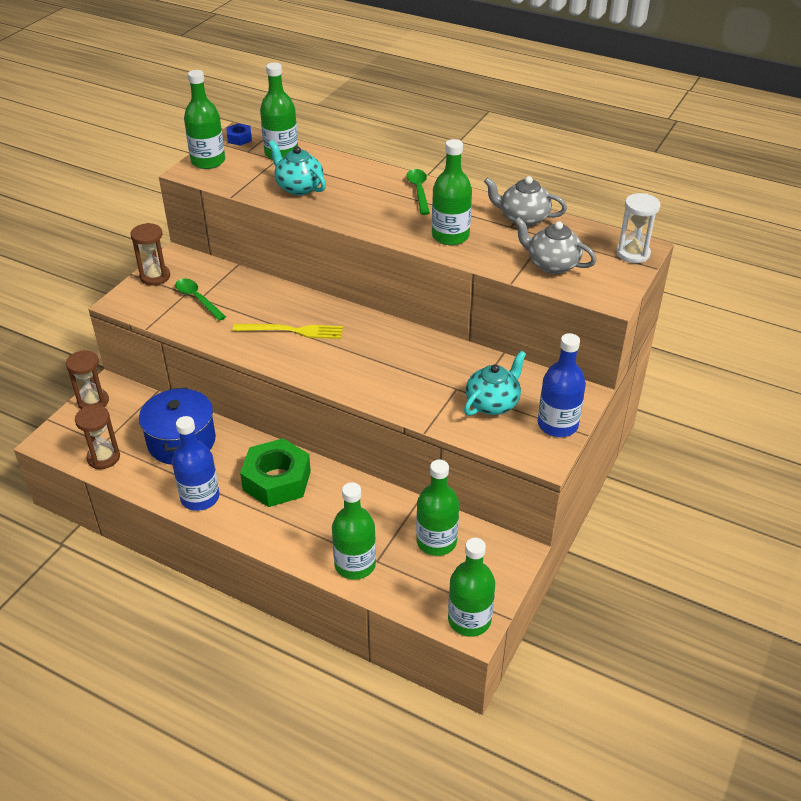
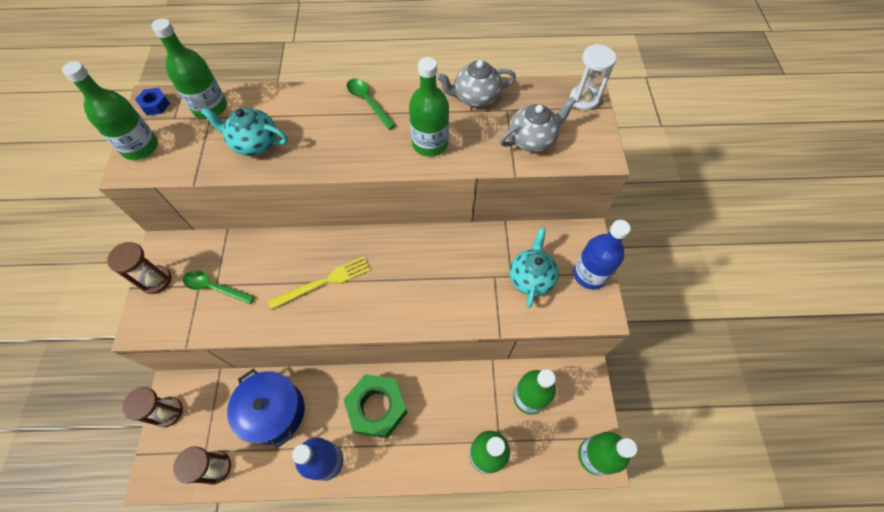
camera: 30 degrees left, 20 degrees up
grey teapot [514,217,597,274] -> grey teapot turned 150 degrees clockwise [500,97,576,152]

